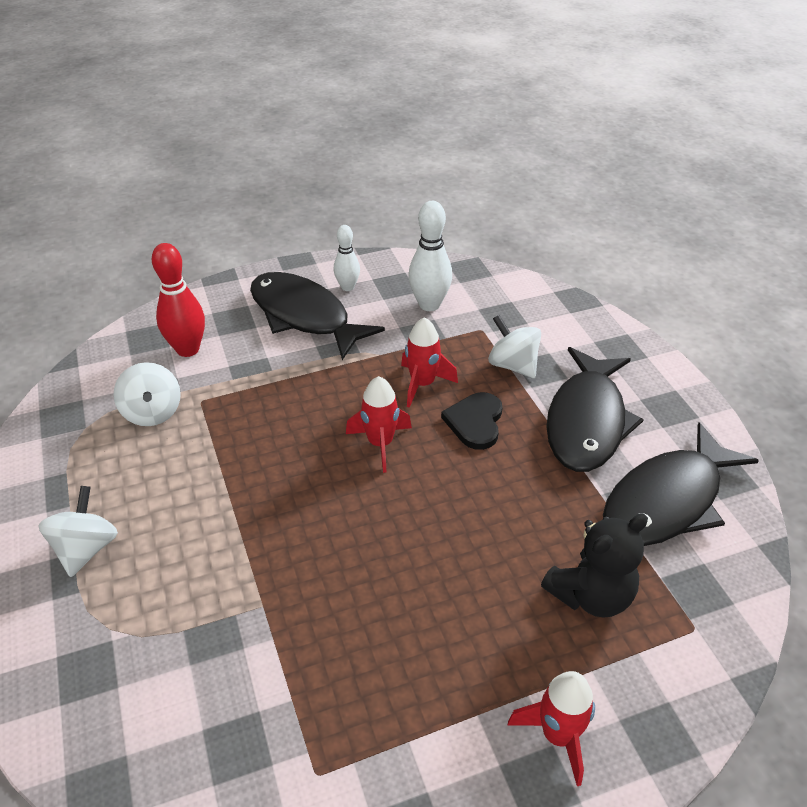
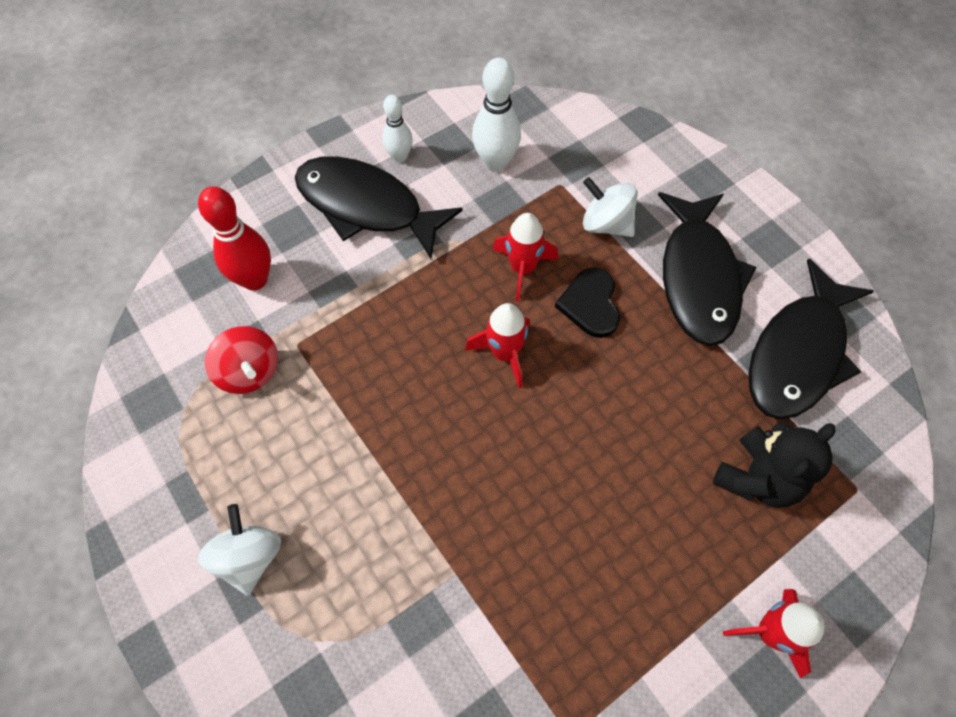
camera: 15 degrees left, 20 degrees up
white spinning top [113,362,181,426] -> red spinning top [205,326,278,394]

